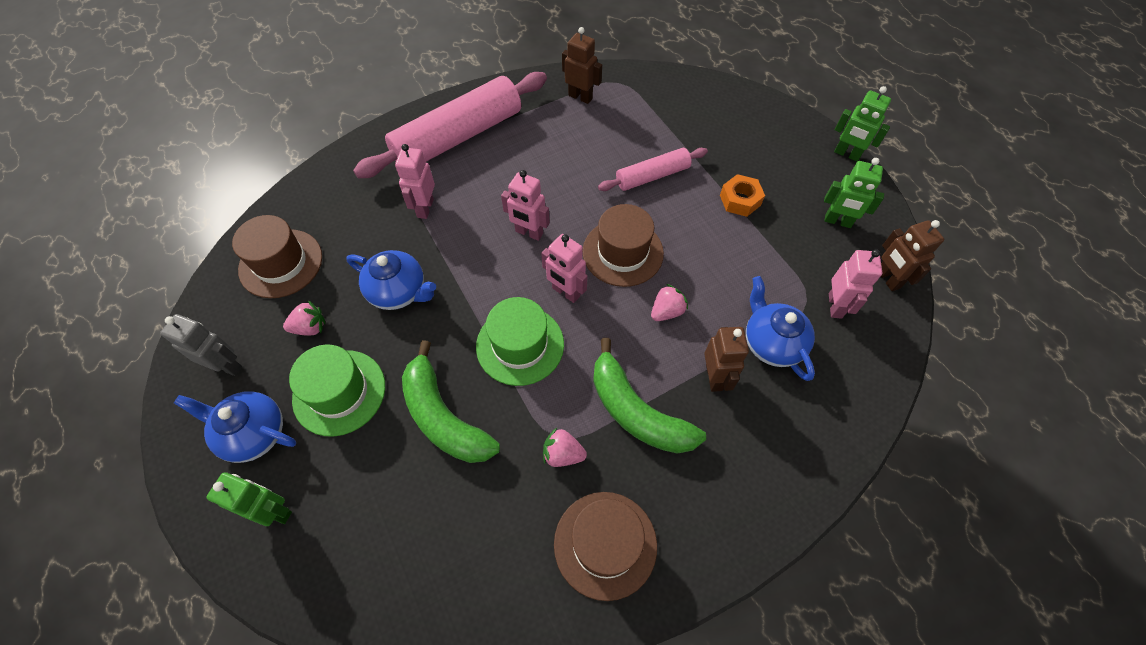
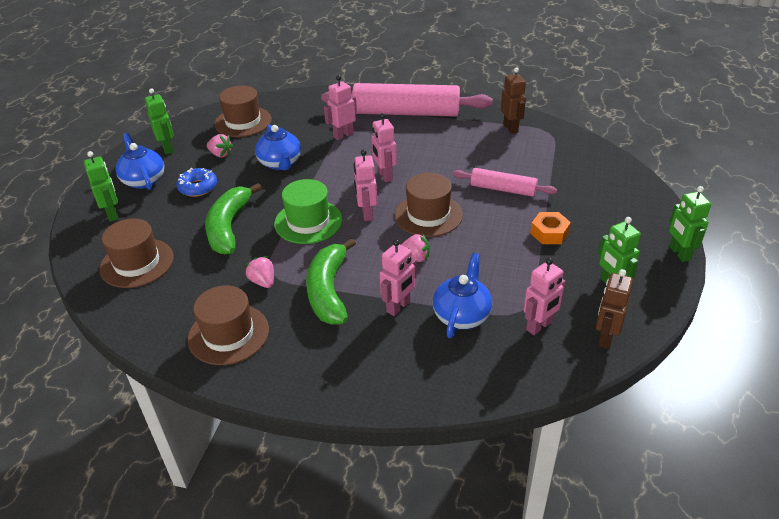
camera: 45 degrees right, 20 degrees down
grey robot [160,314,242,376] -> green robot [145,88,174,154]
green hat [289,345,385,436] -> blue donut [177,168,217,197]
brown robot [704,327,749,392] -> pink robot [380,239,417,316]
none -> brown hat [99,218,174,288]

